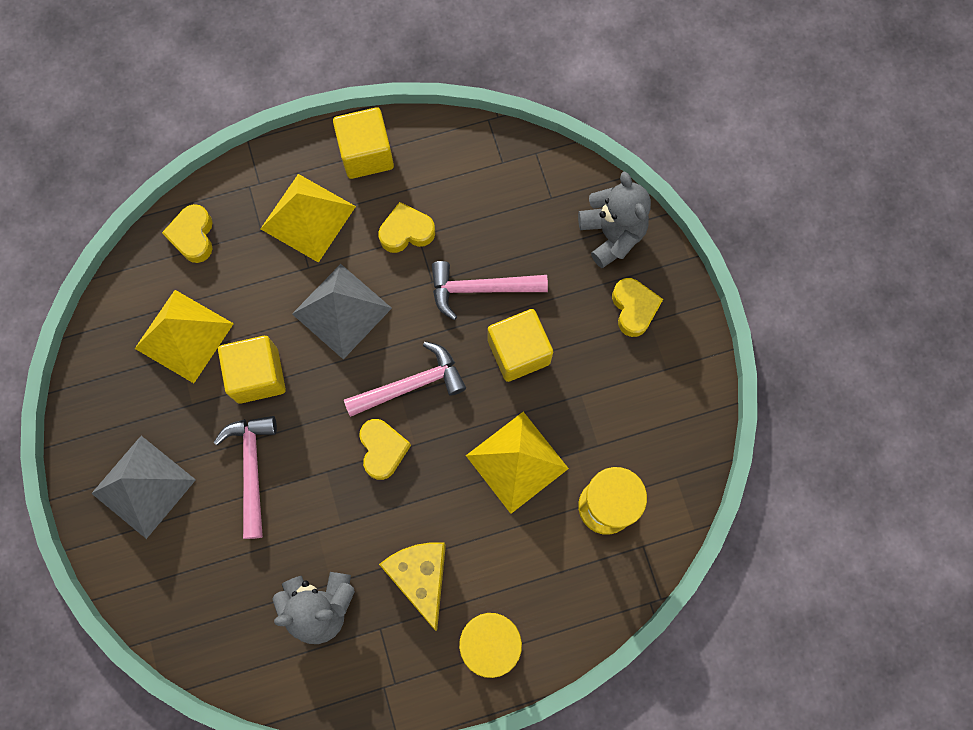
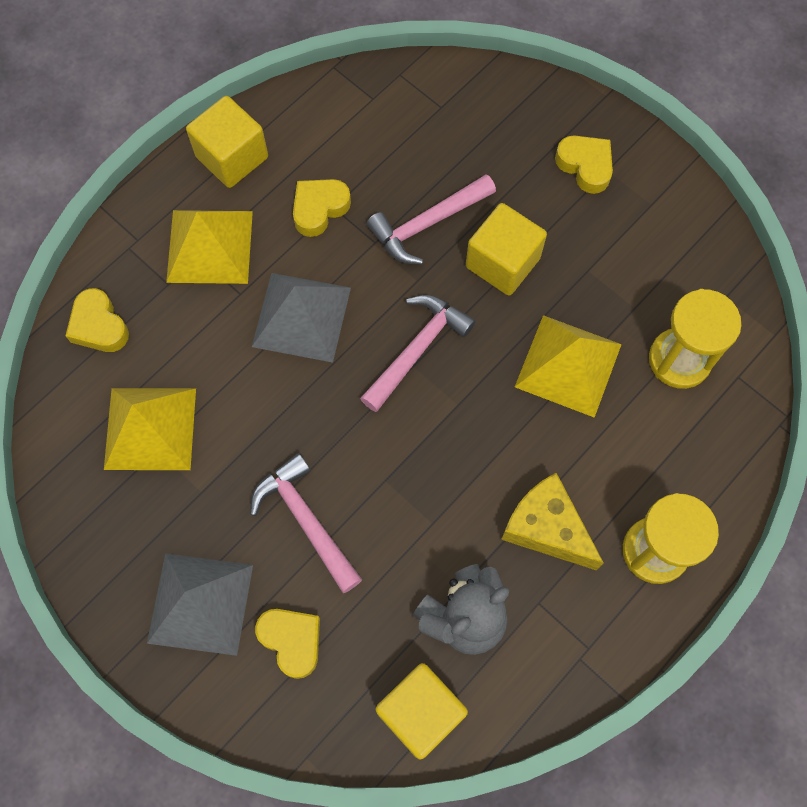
camera: 30 degrees left, 5 degrees down
yellow cube [218,336,286,404] -> yellow cube moved to [375,663,468,759]
yellow heart [359,419,411,480] -> yellow heart moved to [255,609,320,679]
grey teddy bear [578,171,651,268] -> none

